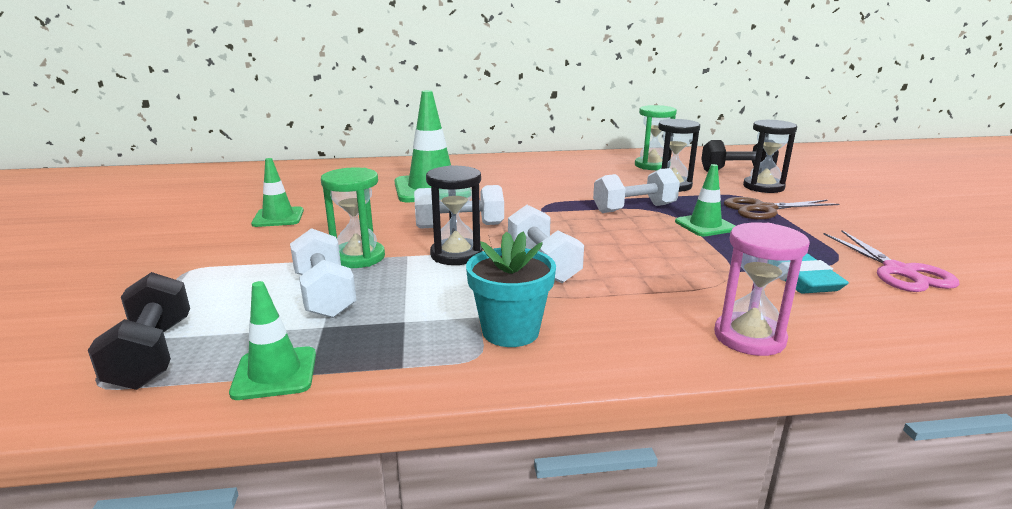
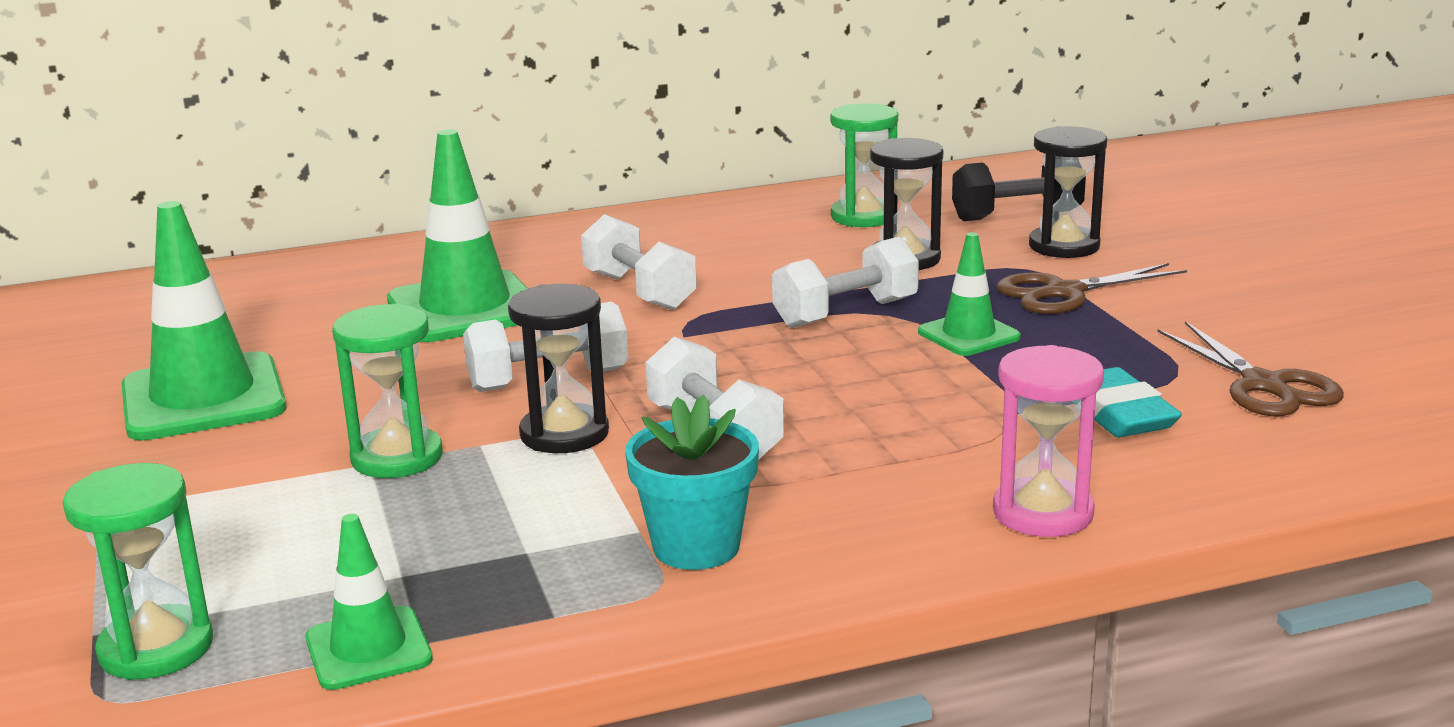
camera: 10 degrees left, 0 degrees up
black dumbbell [88,272,190,390] -> green hourglass [63,463,213,680]
green traffic cone [251,158,304,227] -> green traffic cone [121,201,286,440], size x1.81
white dumbbell [290,228,357,318] -> white dumbbell moved to [581,214,697,310]
pink scissors [824,230,960,292] -> brown scissors [1158,321,1344,416]

